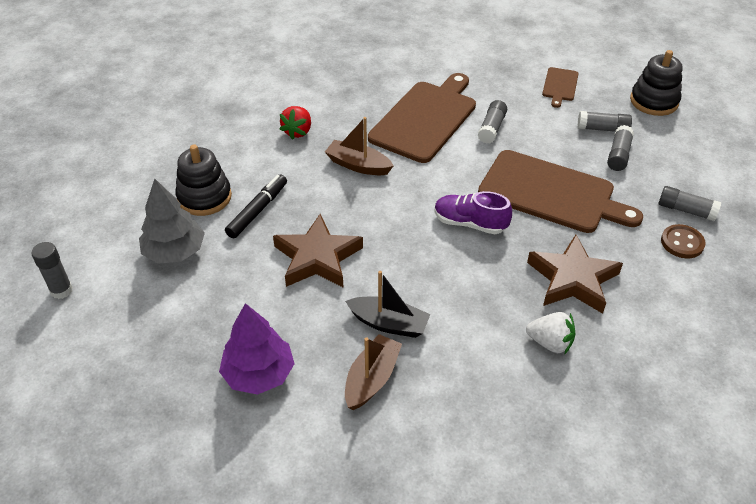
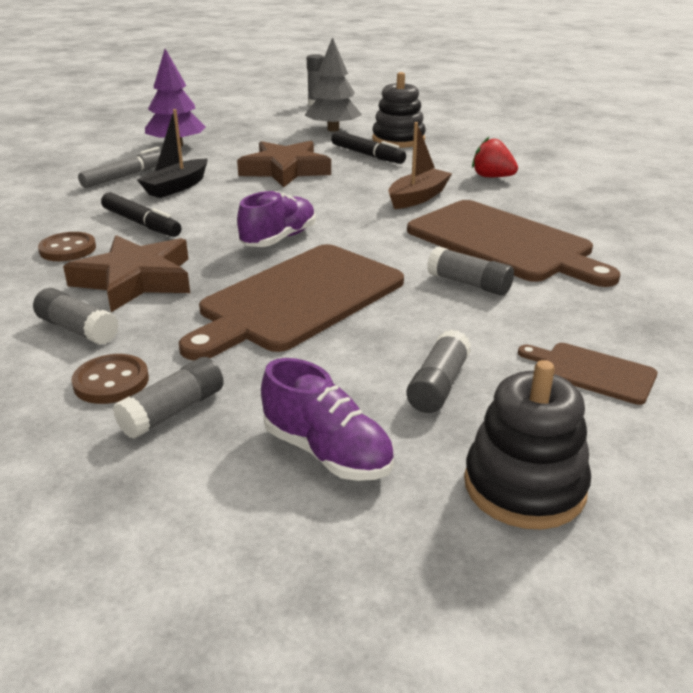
camera: 105 degrees right, 15 degrees down
brown boat [345,334,402,410] -> grey marker [78,147,161,188]
white strawberry [526,312,575,354] -> brown button [38,232,96,261]
grey glue stick [607,125,634,171] -> grey glue stick moved to [33,288,119,345]
none -> black marker [101,192,181,237]
none -> purple shoe [261,358,394,481]

